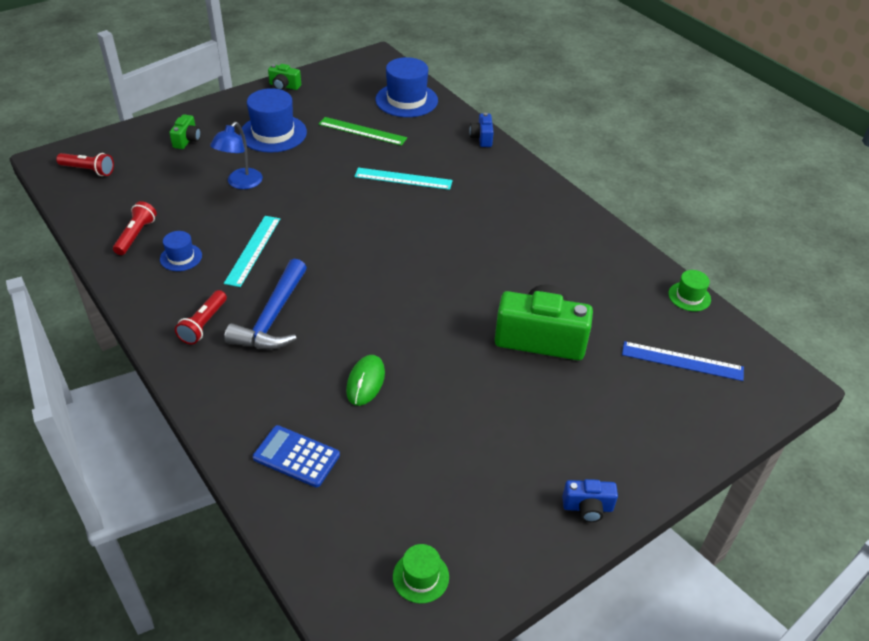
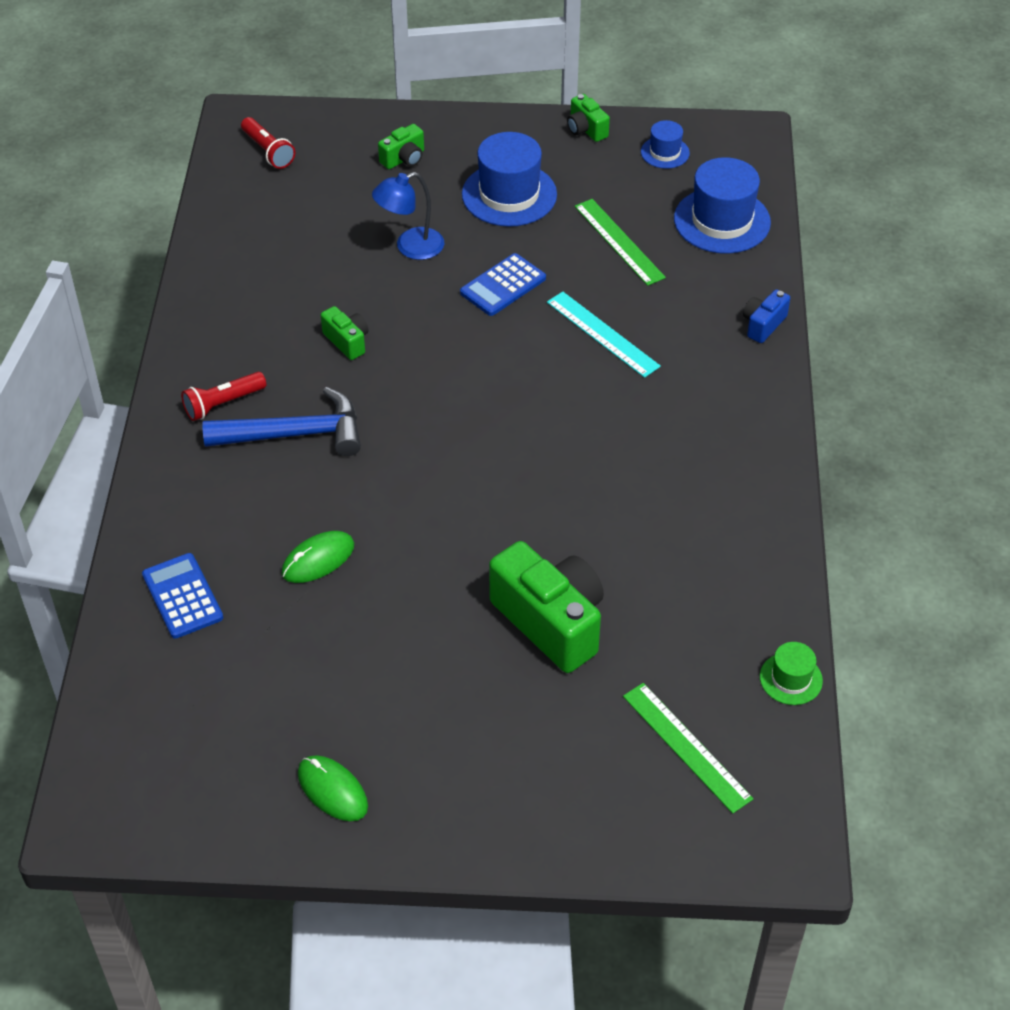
camera: 40 degrees right, 5 degrees up
red flashlight [113,201,157,255] -> none
blue hat [160,231,202,271] -> blue hat moved to [641,120,690,169]
turquoise ruler [224,216,280,287] -> green camera [321,306,368,360]
blue hammer [224,259,307,350] -> blue hammer turned 150 degrees counterclockwise [202,387,361,456]
green hat [393,544,449,603] -> none
blue camera [562,479,618,522] -> none
blue ruler [622,341,744,381] -> green ruler [623,683,754,814]
none -> green mouse [298,755,368,821]
none -> blue calculator [460,253,546,316]

